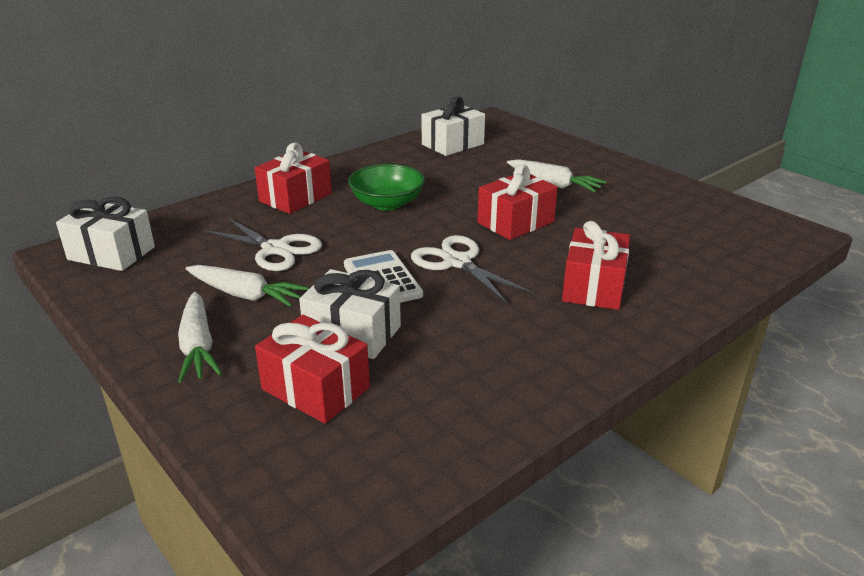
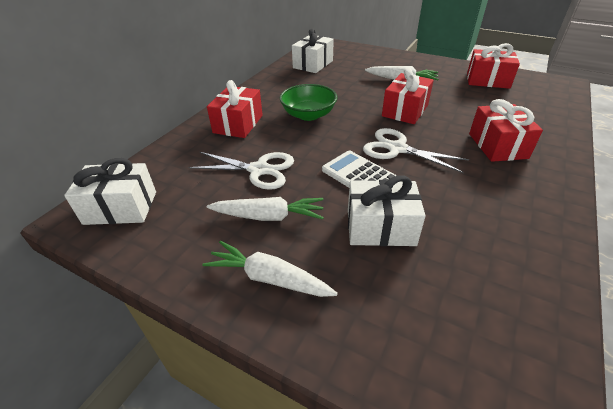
camera: 20 degrees left, 10 degrees up
white carrot [178,292,222,383] -> white carrot turned 150 degrees clockwise [202,241,338,297]
red gift [255,315,370,424] -> red gift moved to [467,43,520,89]

